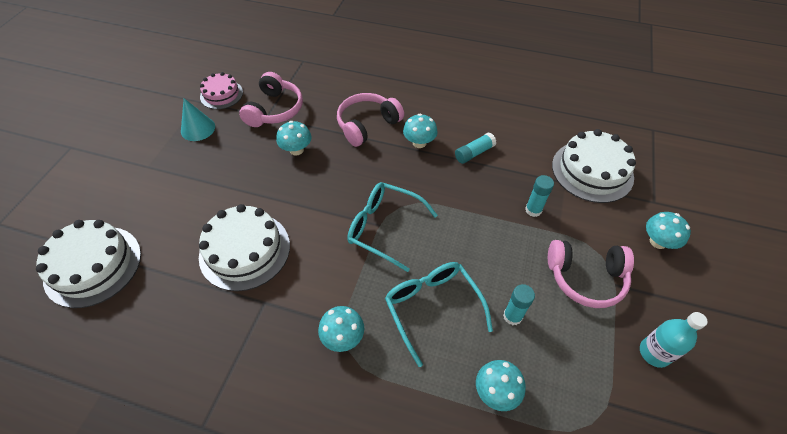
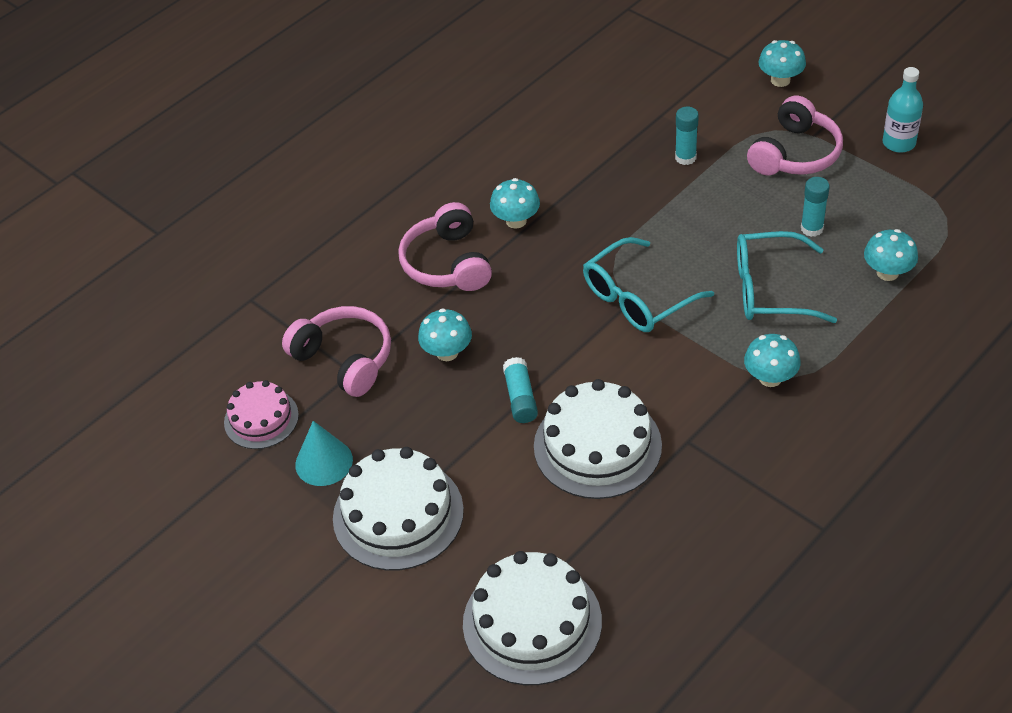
camera: 60 degrees left, 5 degrees down
turquoise glue stick [455,133,496,164] -> turquoise glue stick moved to [503,357,538,423]
white cake [552,129,636,203] -> white cake moved to [333,447,464,571]

